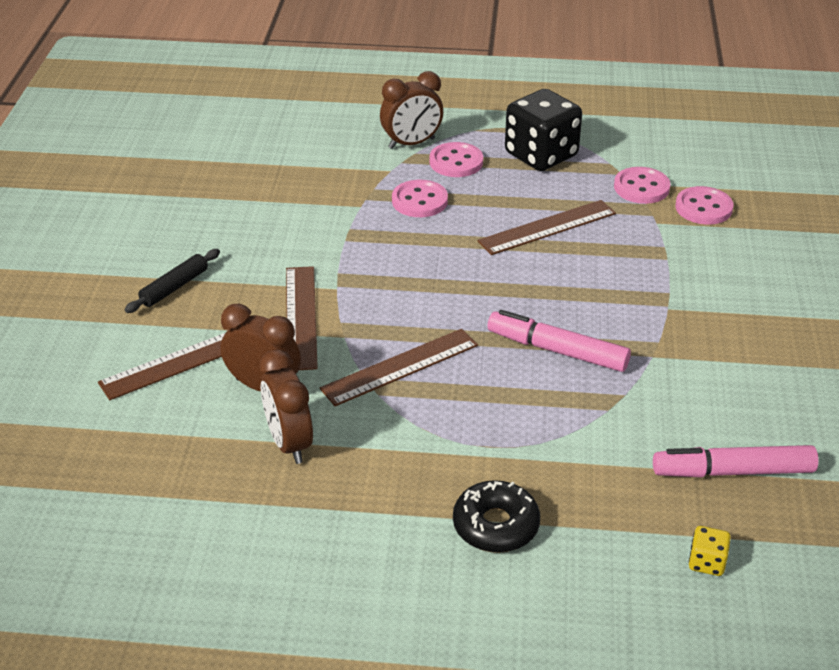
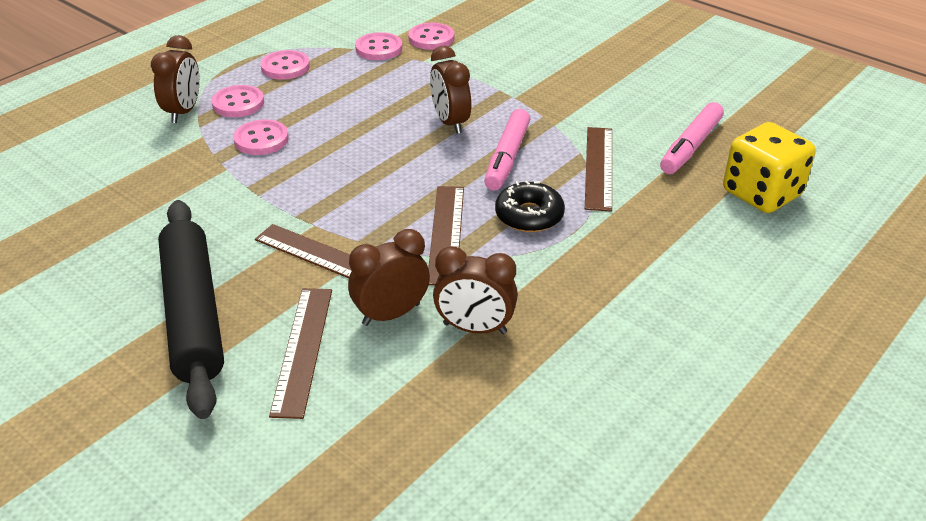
camera: 55 degrees left, 0 degrees up
black rolling pin [125,249,220,313] -> black rolling pin [158,200,224,419], size x2.30
black donut [453,480,540,553] -> black donut moved to [495,180,565,232]
brown ruler [477,200,616,255] -> brown ruler moved to [585,127,612,212]
pink marker [488,310,631,372] -> pink marker turned 45 degrees counterclockwise [484,109,530,190]
black dice [505,89,582,171] -> pink button [261,50,310,80]
yellow dice [689,526,731,576] -> yellow dice [723,122,816,213], size x2.37
none -> brown clock [430,46,471,134]

